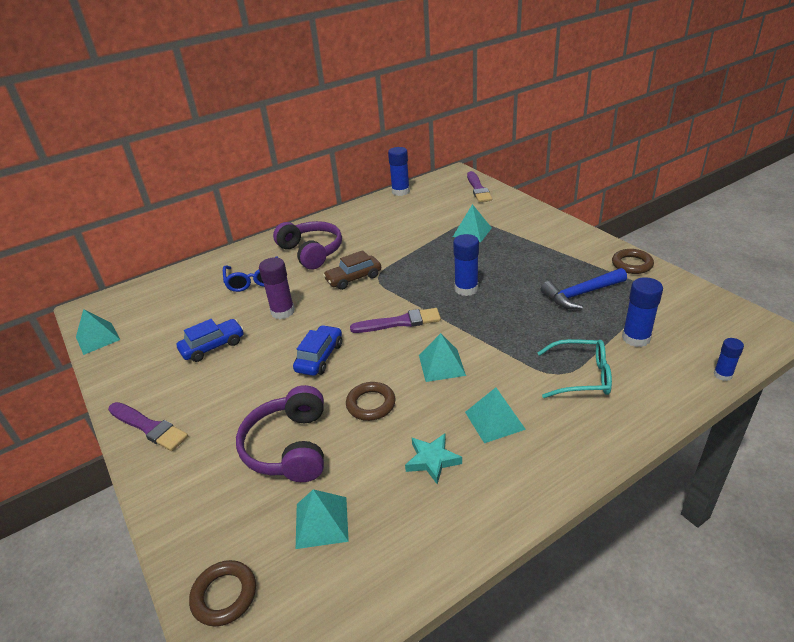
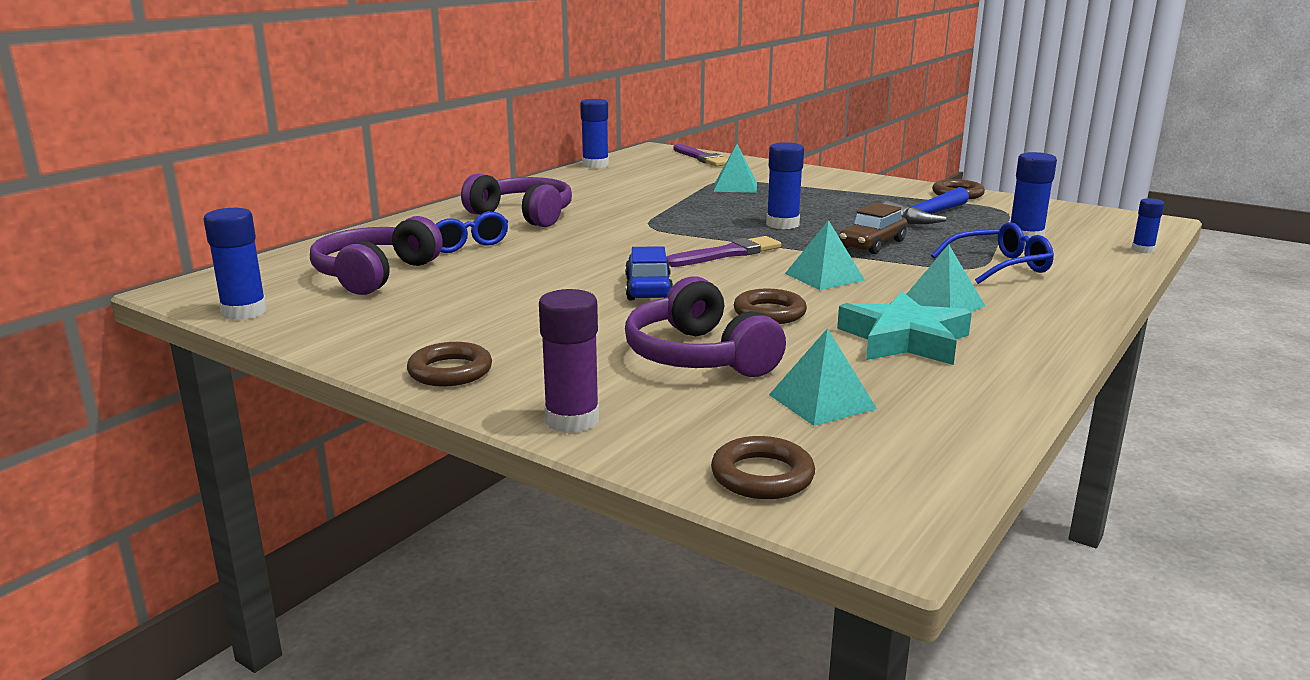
camera: 25 degrees left, 15 degrees down
turquoise pyramid [76,309,120,355] -> blue glue stick [203,208,267,320]
purple brush [108,402,188,451] -> brown ring [407,342,492,387]
blue car [177,319,244,362] -> none
purple glue stick [259,257,295,319] -> purple glue stick moved to [539,289,599,433]
brown car [323,250,381,290] -> brown car moved to [839,203,907,254]
turquoise star [405,433,462,485] -> turquoise star [837,292,972,365], size x1.66
turquoise glasses [537,339,612,398] -> blue glasses [931,222,1054,284]
none -> purple headphones [310,216,443,295]

